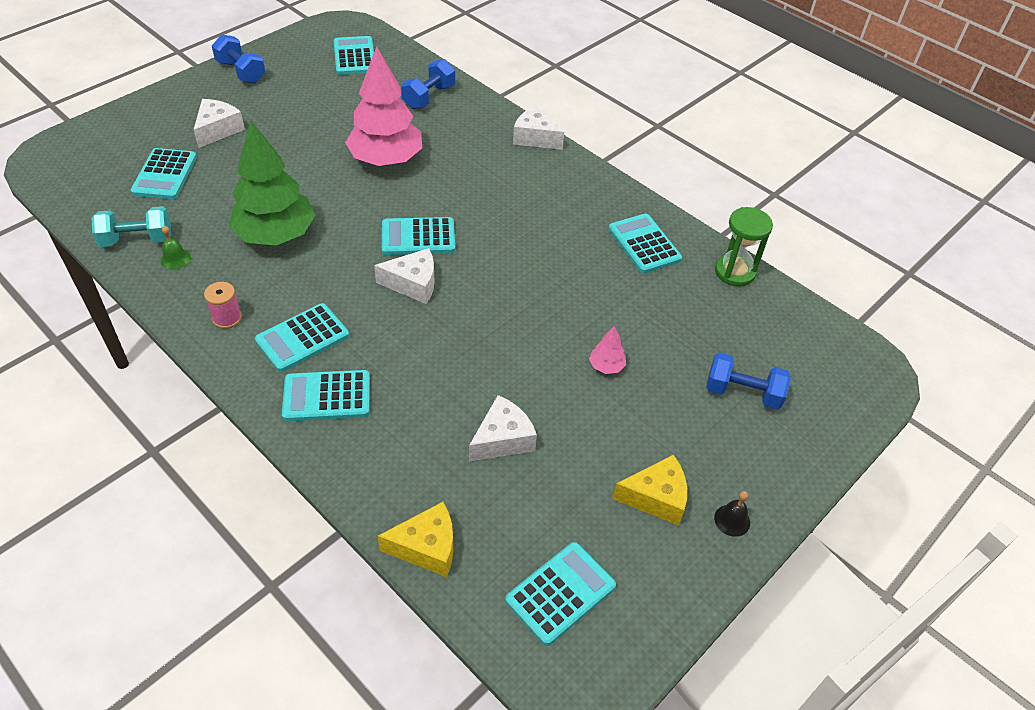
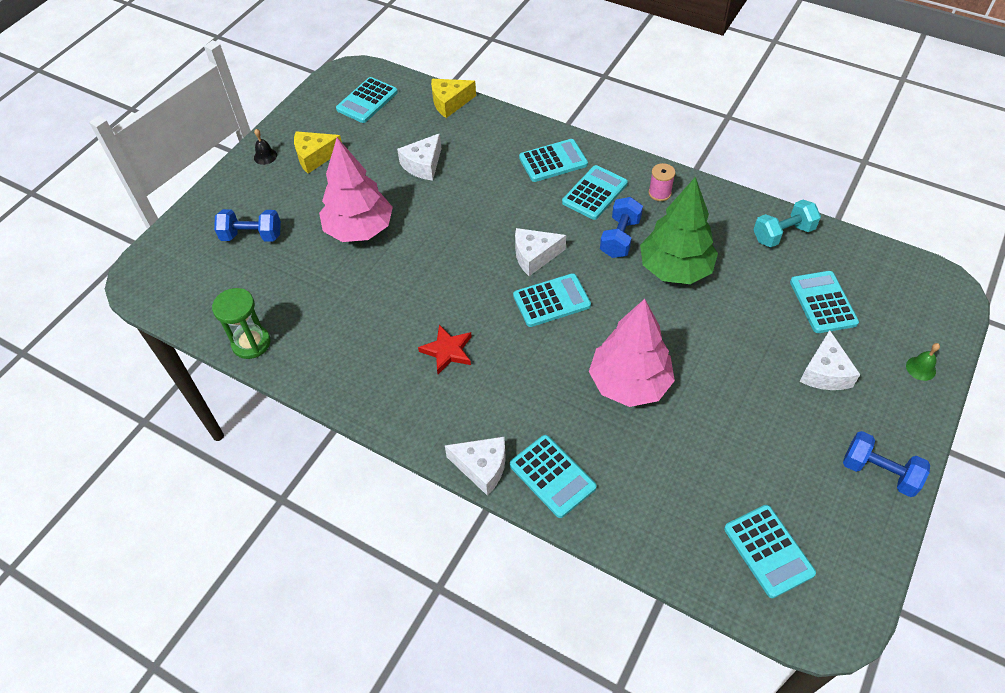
camera: 170 degrees right, 5 degrees up
green bell [160,226,191,270] -> green bell moved to [906,343,940,381]
blue dumbbell [401,59,455,109] -> blue dumbbell moved to [600,197,643,258]
pink tree [589,325,626,374] -> pink tree [319,138,393,242], size x2.46
turquoise calculator [608,213,682,274] -> turquoise calculator moved to [510,435,597,518]
none -> red star [418,325,472,374]

